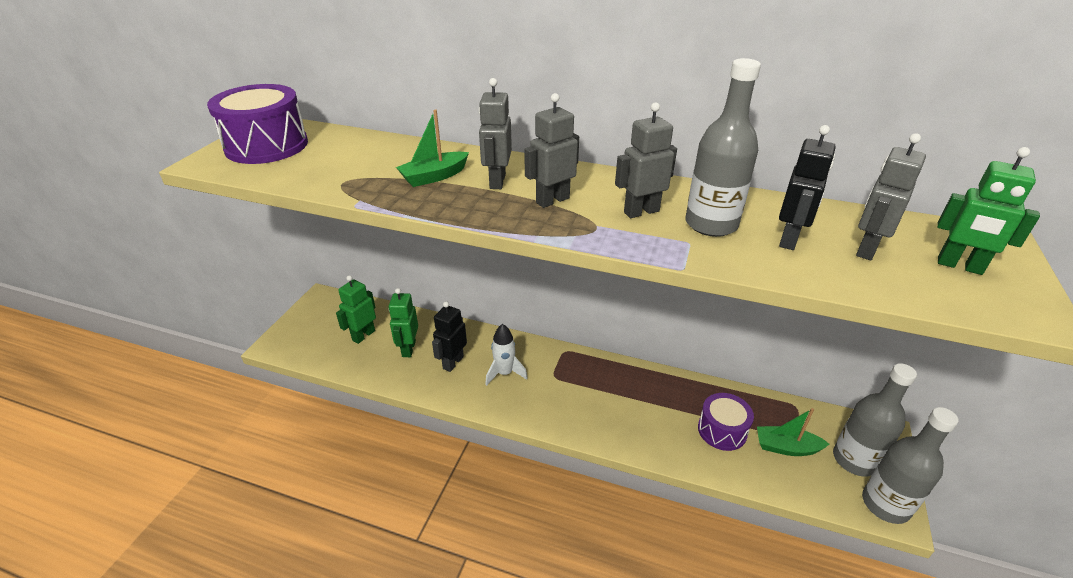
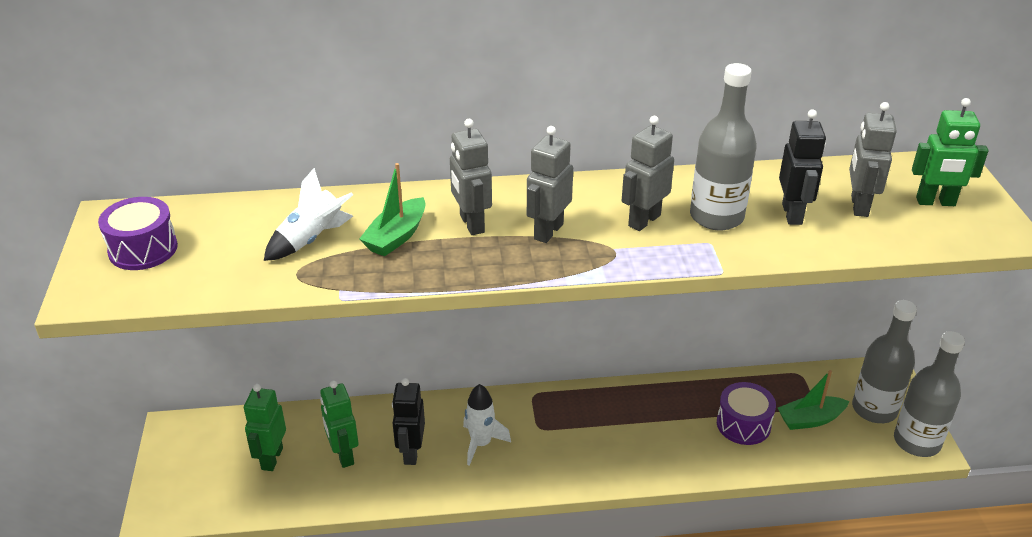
camera: 25 degrees left, 0 degrees up
purple drum [207,84,308,164] -> purple drum [98,197,178,270], size x0.63
none -> white rocket [264,168,353,261]

